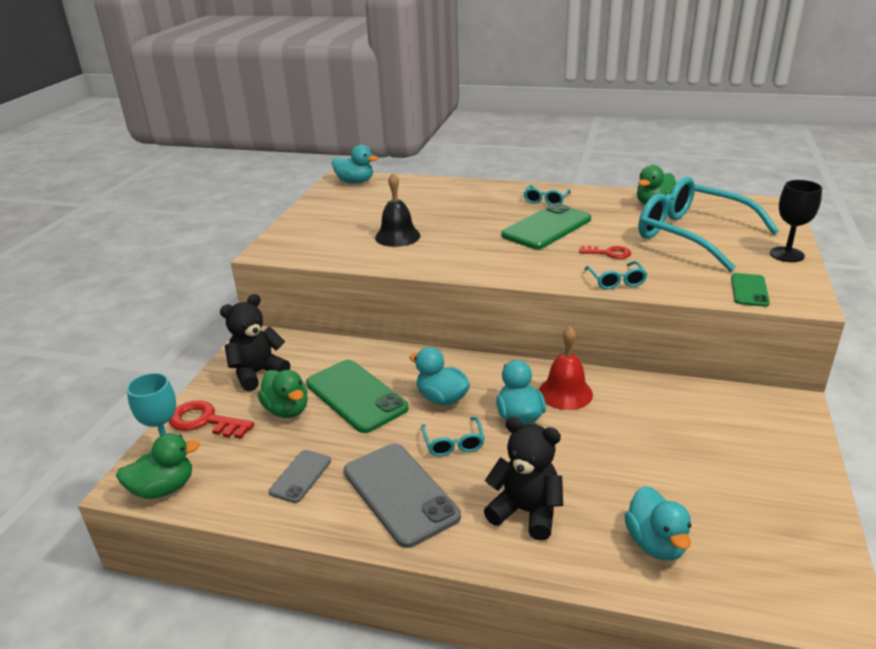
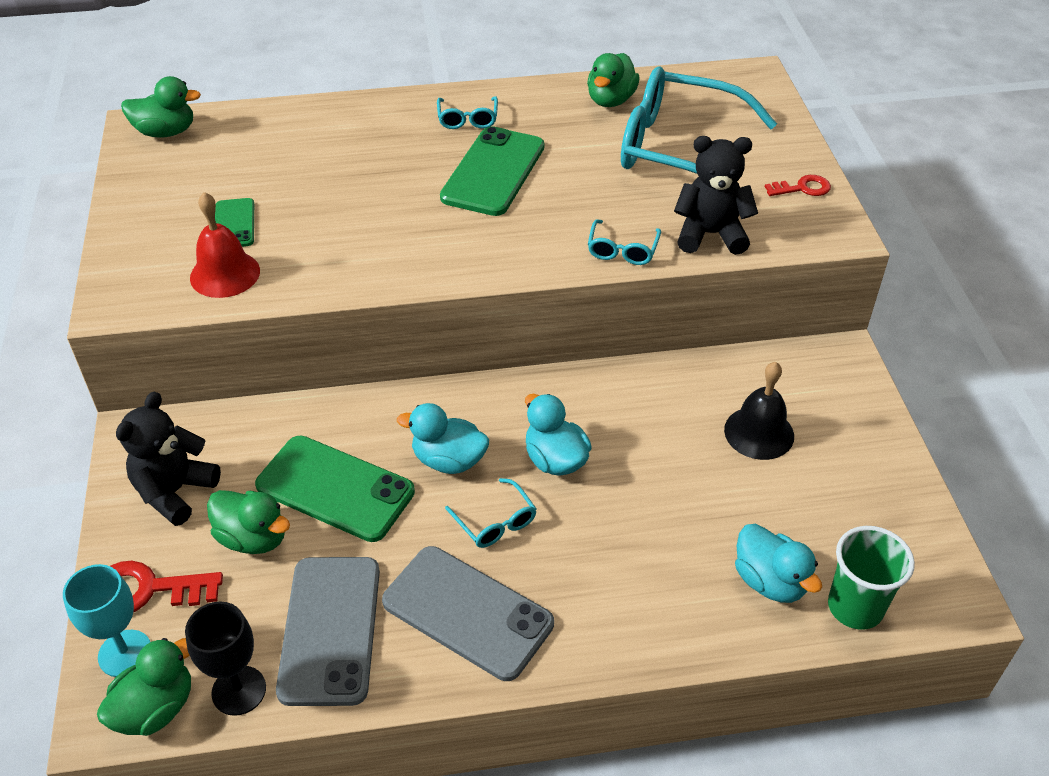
camera: 25 degrees left, 15 degrees up
grey phone [269,450,331,503] -> grey phone [276,557,380,706], size x1.87
turquoise duck [332,145,378,183] -> green duck [121,76,201,138]
black bell [375,173,420,247] -> black bell moved to [724,362,794,460]
black teddy bear [484,417,563,541] -> black teddy bear moved to [674,136,758,255]
red bell [539,327,593,410] -> red bell moved to [190,192,260,298]
red key [579,246,631,259] -> red key moved to [765,175,831,196]
turquoise glasses [585,261,647,290] -> turquoise glasses turned 45 degrees clockwise [588,219,661,265]
green phone [731,273,770,307] -> green phone moved to [215,198,254,247]
black goblet [770,180,822,262] -> black goblet moved to [185,601,266,716]
none -> green cup [828,526,915,630]

